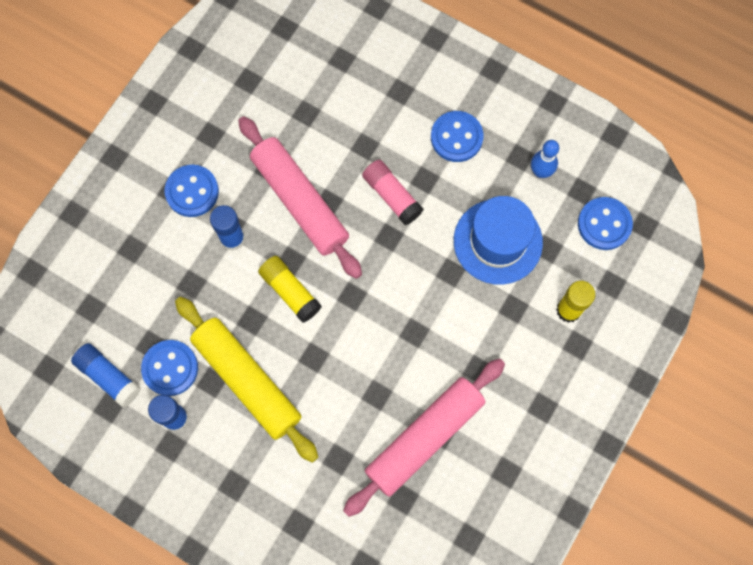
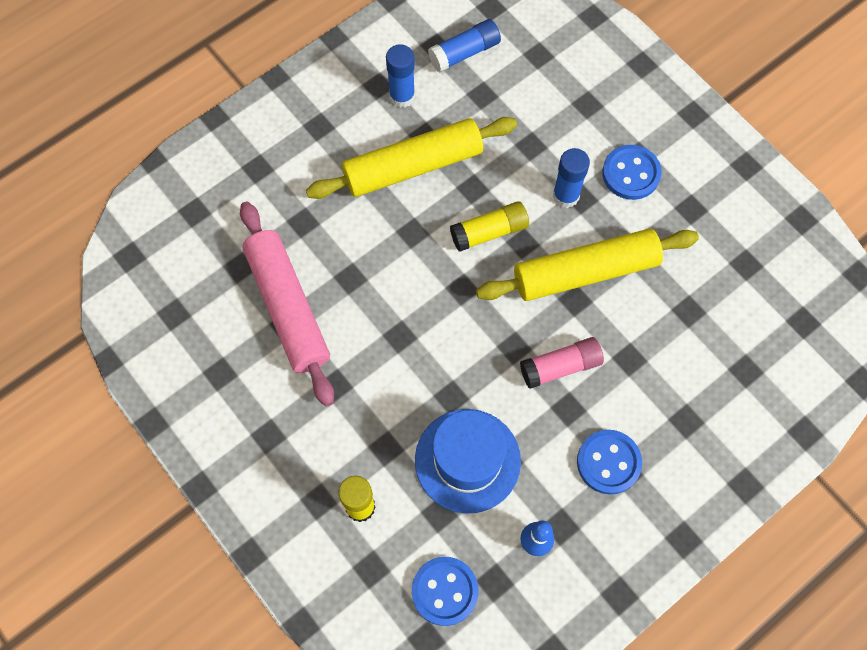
camera: 110 degrees right, 5 degrees down
blue button [141,340,198,396] -> none
pink rolling pin [238,116,362,279] -> yellow rolling pin [476,229,699,301]

